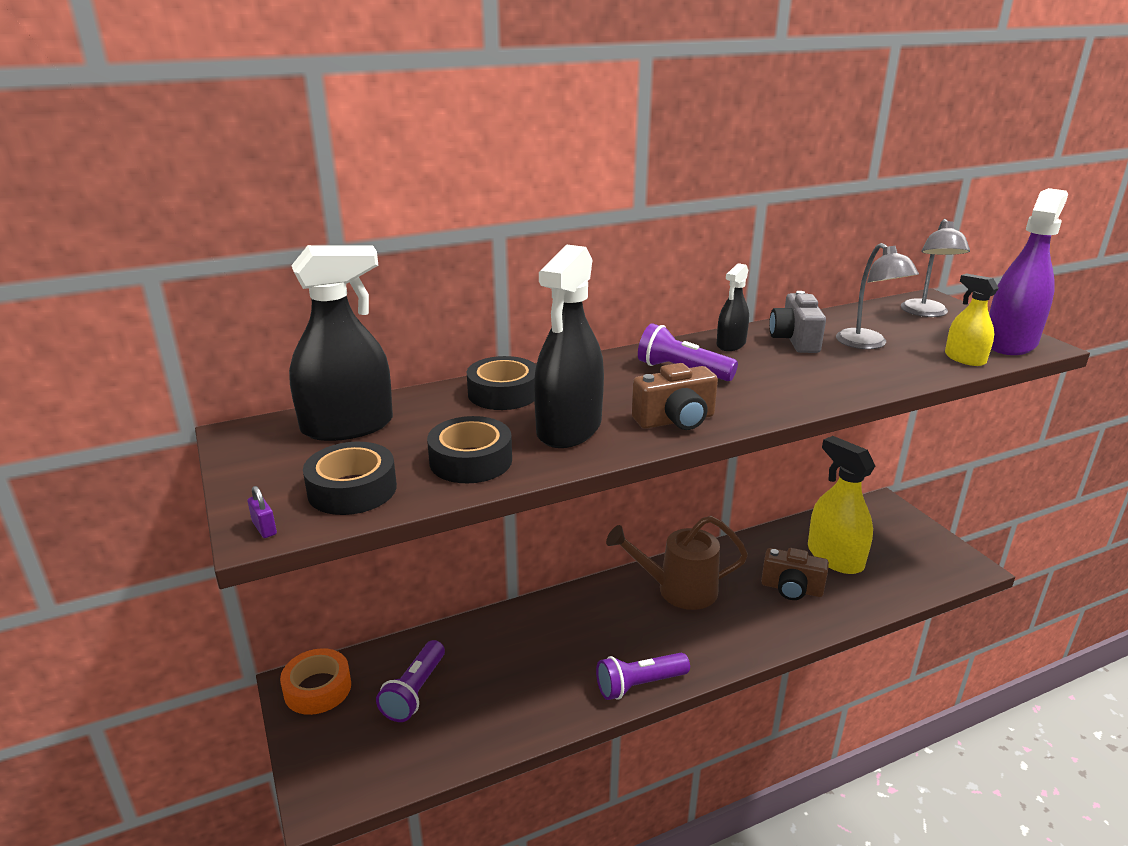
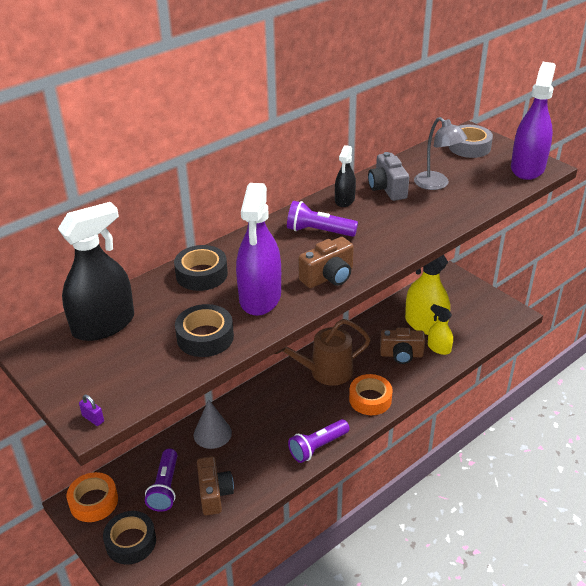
camera: 15 degrees left, 10 degrees up
black tape [303,442,397,515] -> black tape moved to [103,511,156,565]
black spray bottle [534,245,604,448] -> purple spray bottle [236,183,281,316]
grey lamp [901,219,970,317] -> grey tape [449,125,493,158]
yellow spray bottle [945,274,999,366] -> yellow spray bottle moved to [428,304,453,355]
none -> grey cone [194,399,232,449]
none -> brown camera [197,456,234,516]
none -> orange tape [349,374,393,415]

